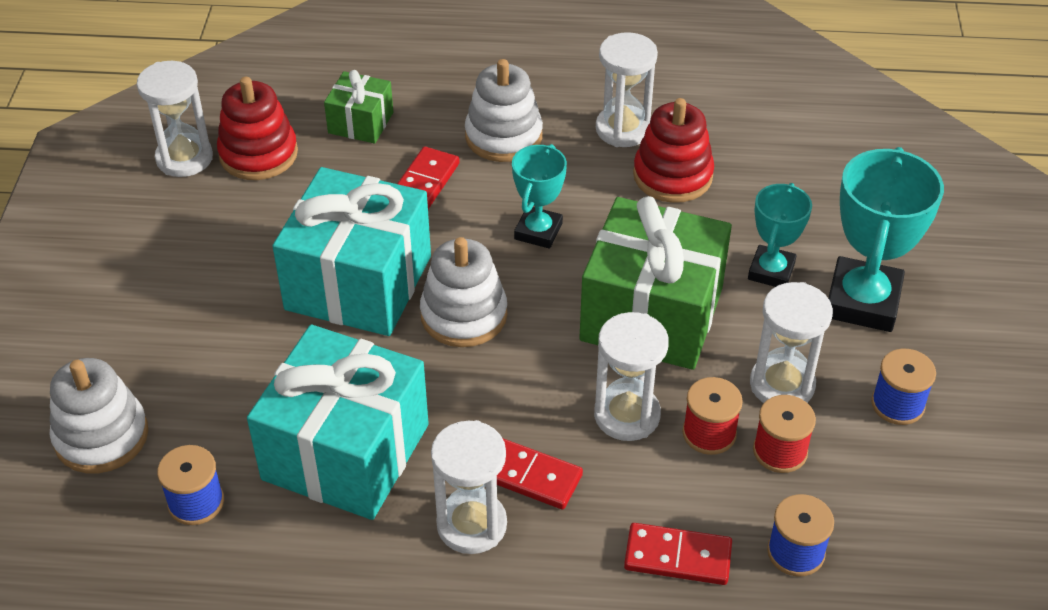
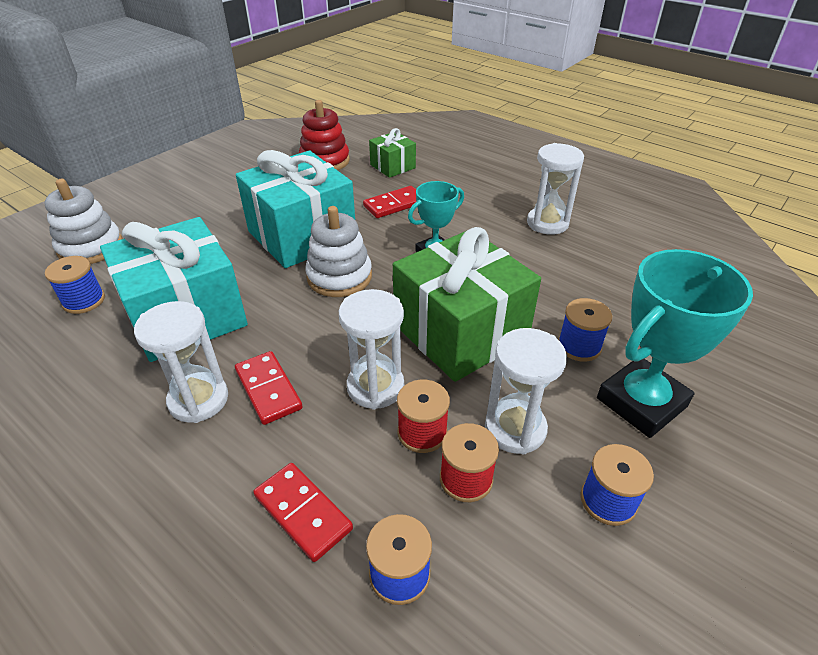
camera: 35 degrees right, 5 degrees down
white hourglass [137,61,213,177] -> none
white stacking toy [465,59,543,162] -> none
red stacking toy [633,98,714,203] -> none
turquoise trophy [748,183,812,287] -> blue spool [558,298,612,362]

